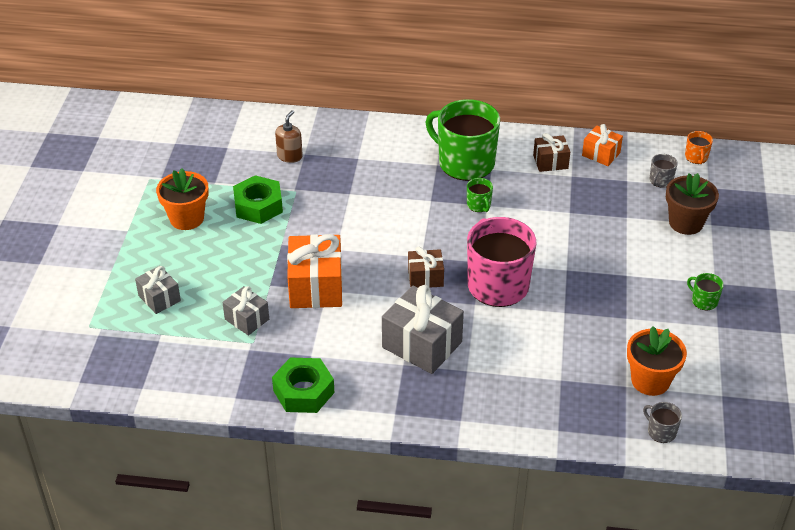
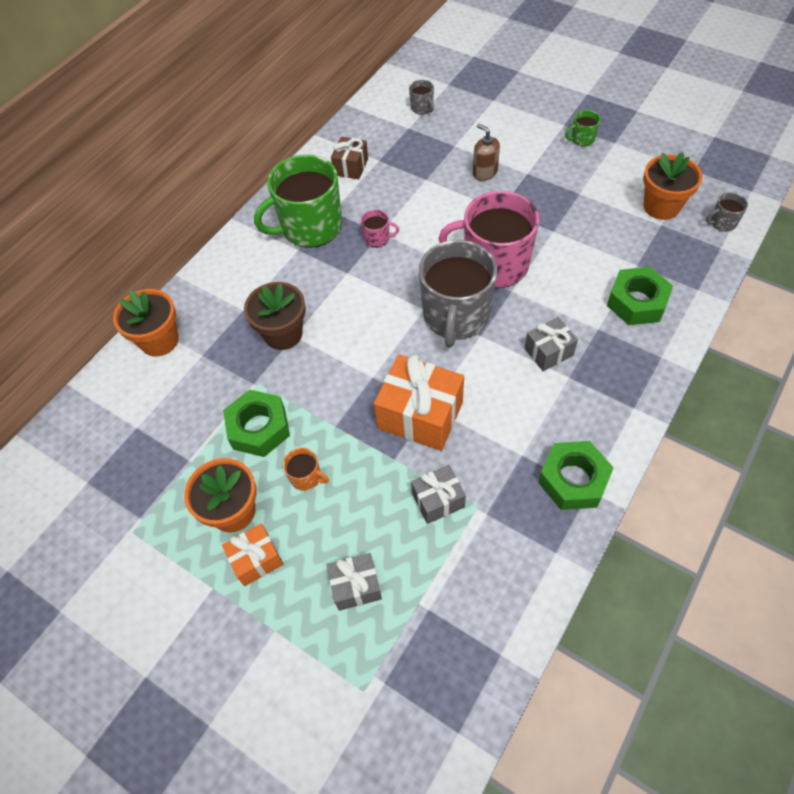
camera: 60 degrees left, 15 degrees up
brown soap dispenser [275,110,303,163] -> brown soap dispenser moved to [473,124,500,181]
grey gift [382,285,464,374] -> grey gift [524,317,578,371], size x0.57
brown gift [408,247,444,288] -> grey mug [419,240,497,348]
green mug [467,178,493,212] -> pink mug [361,210,399,248]
orange gift [582,124,623,166] -> orange gift moved to [222,523,283,586]
brown flower pot [666,173,719,235] -> brown flower pot moved to [244,282,306,350]
orange mug [685,131,713,164] -> orange mug moved to [283,448,329,491]
none -> orange flower pot [113,289,179,357]
none -> green nut [607,267,673,325]

